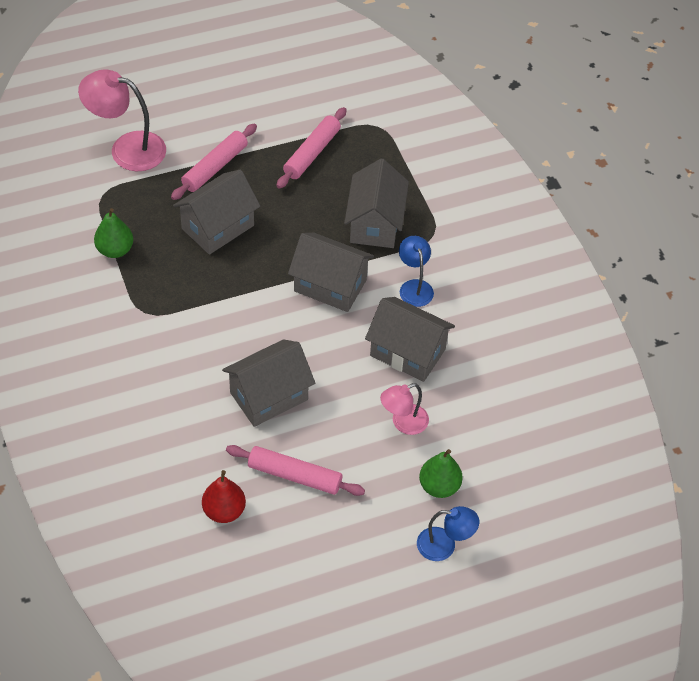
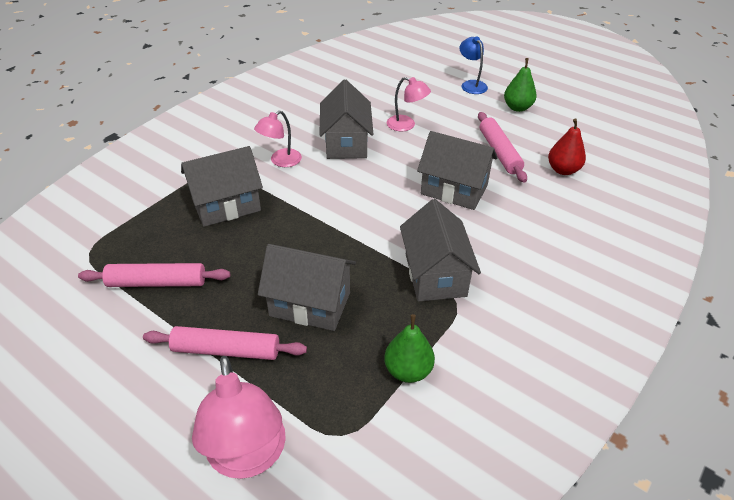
camera: 120 degrees left, 10 degrees down
grey house [288,233,374,312] -> grey house moved to [400,199,481,302]
blue lamp [399,236,434,307] -> pink lamp [254,111,302,167]
green pear [419,449,463,498] -> green pear moved to [504,58,537,112]

